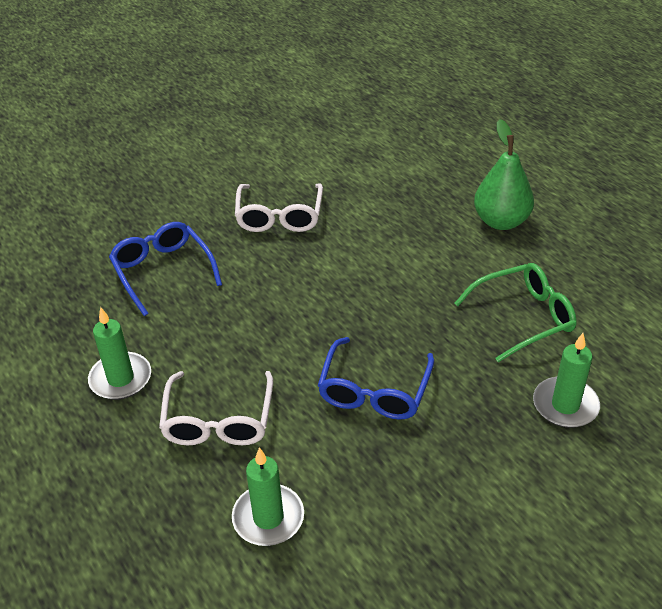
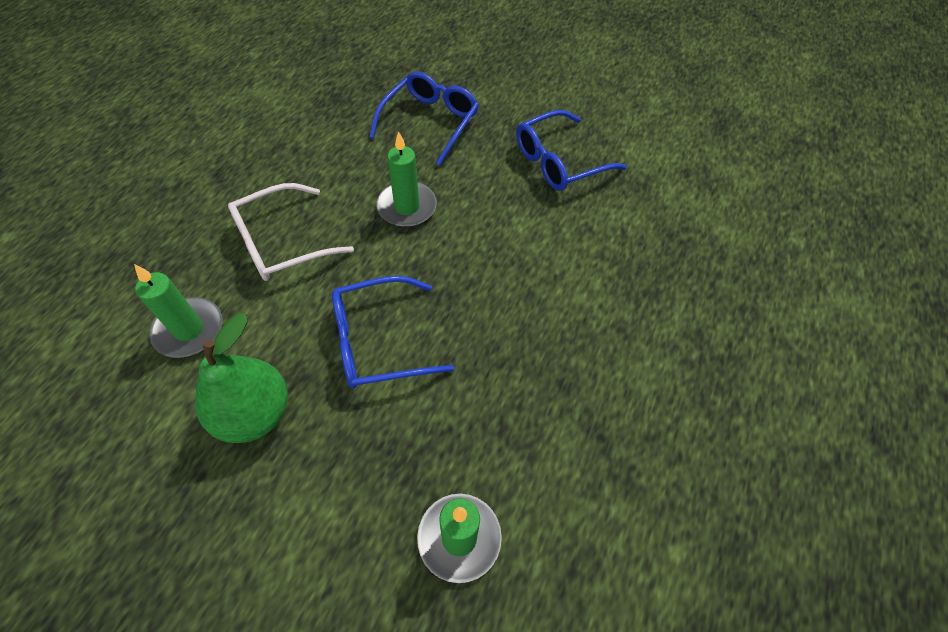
camera: 55 degrees right, 15 degrees up
green candle [88,307,151,400] -> green candle moved to [376,131,437,227]
white glasses [235,183,323,232] -> blue glasses [516,110,627,191]
green glasses [454,263,577,362] -> none
green pear [474,119,534,230] -> green pear moved to [195,313,288,443]

